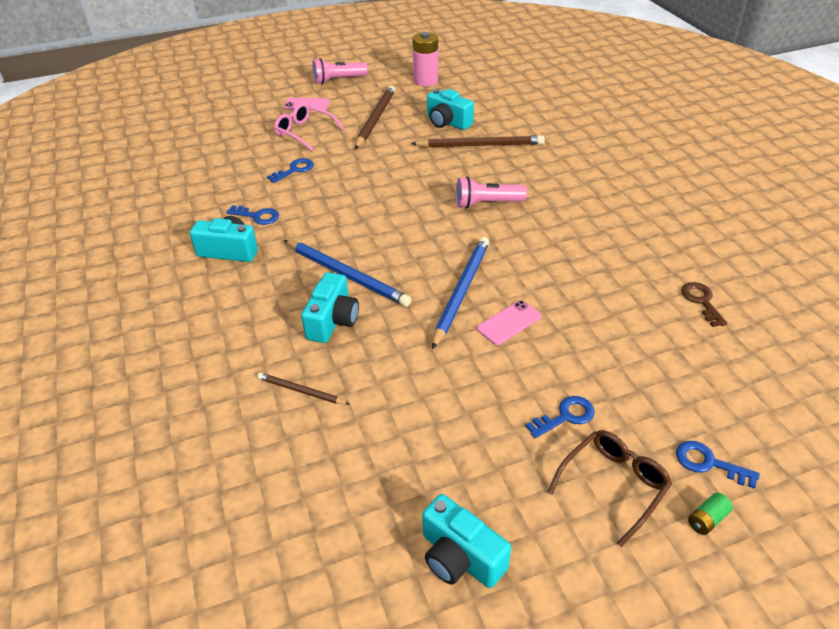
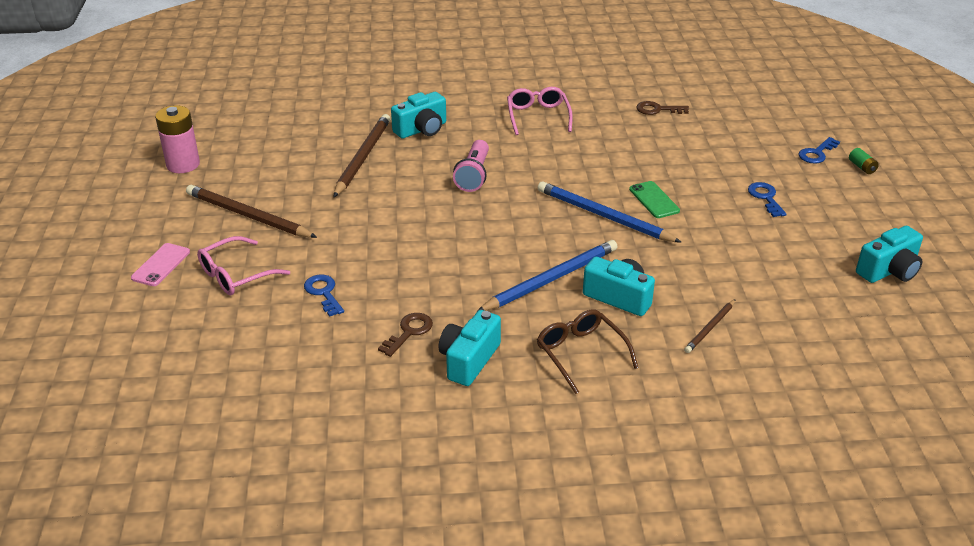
camera: 75 degrees left, 5 degrees down
blue key [226,205,279,225] -> brown key [378,313,433,357]
pink flashlight [312,58,368,84] -> none
turquoise camera [427,89,474,130] -> turquoise camera moved to [391,92,446,139]
pink phone [477,300,541,345] -> green phone [629,181,680,218]
brown glasses [548,430,672,547] -> brown glasses moved to [537,309,639,394]
none -> pink glasses [507,87,573,135]

